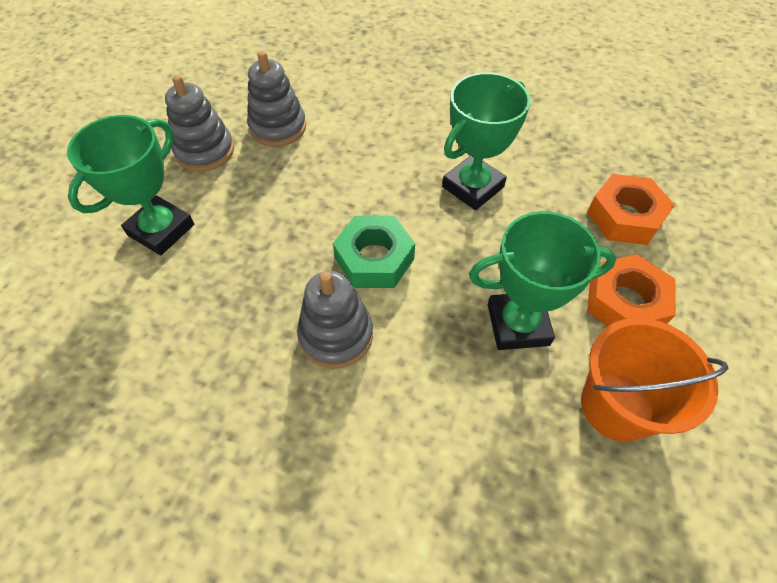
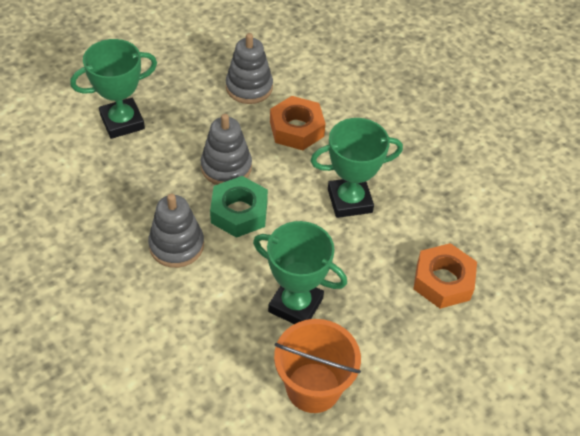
camera: 30 degrees right, 5 degrees down
grey stacking toy [165,75,234,172] -> grey stacking toy moved to [201,114,252,185]
orange nut [587,254,676,326] -> orange nut moved to [270,96,326,150]

